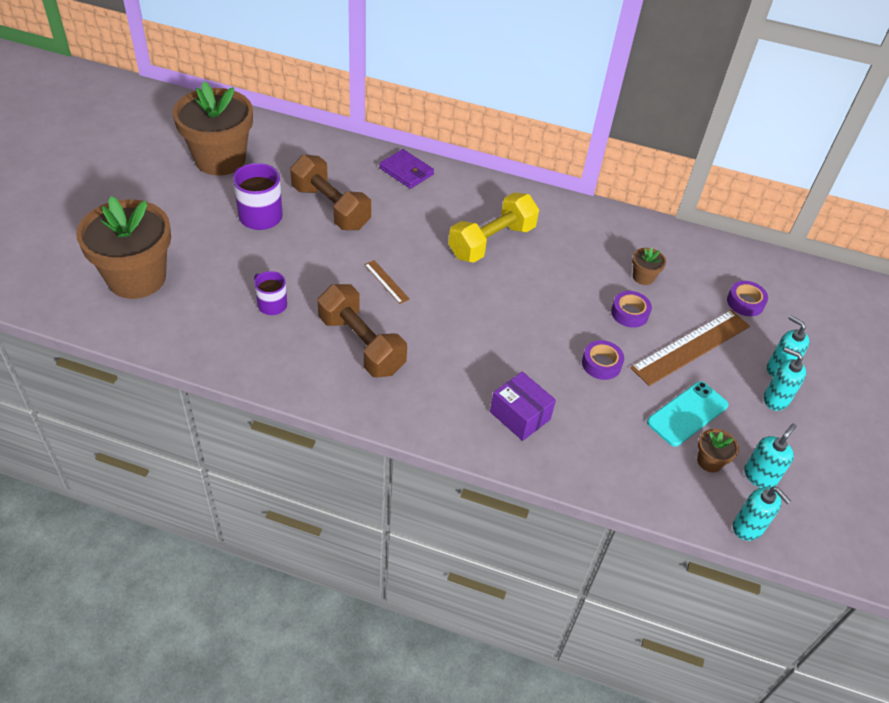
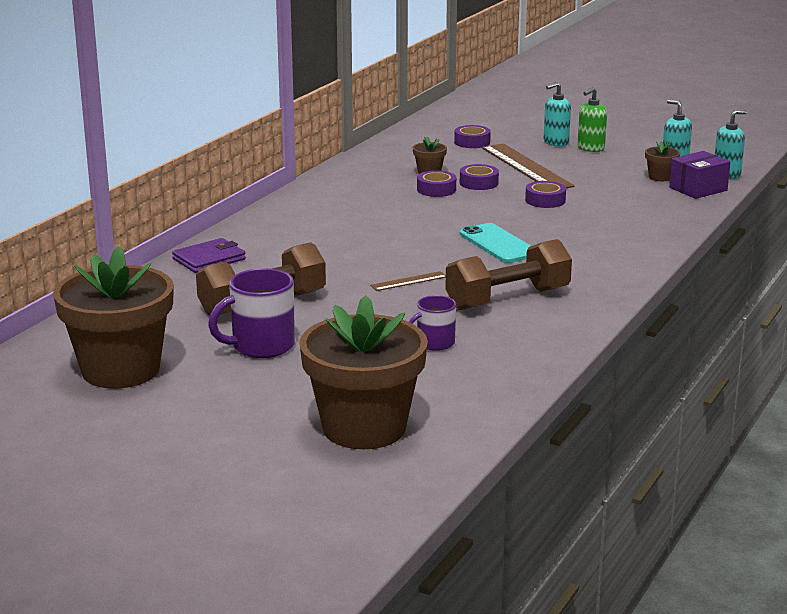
camera: 75 degrees left, 25 degrees down
yellow dumbbell [448,193,539,263] -> none
purple box [490,371,556,441] -> purple box moved to [669,151,730,199]
turquoise phone [647,381,728,447] -> turquoise phone moved to [460,223,531,263]
turquoise soap dispenser [764,347,806,411] -> green soap dispenser [578,87,607,152]
none -> purple tape [417,170,456,197]

